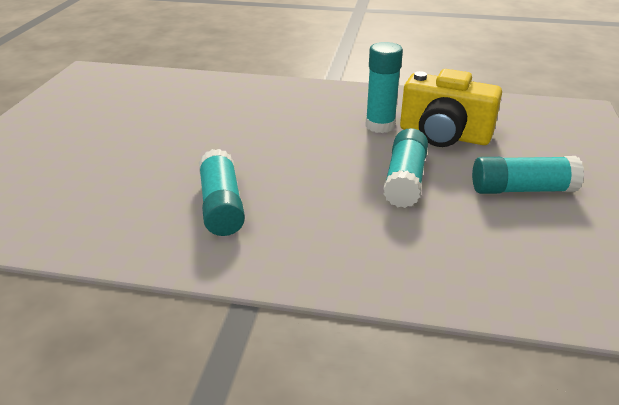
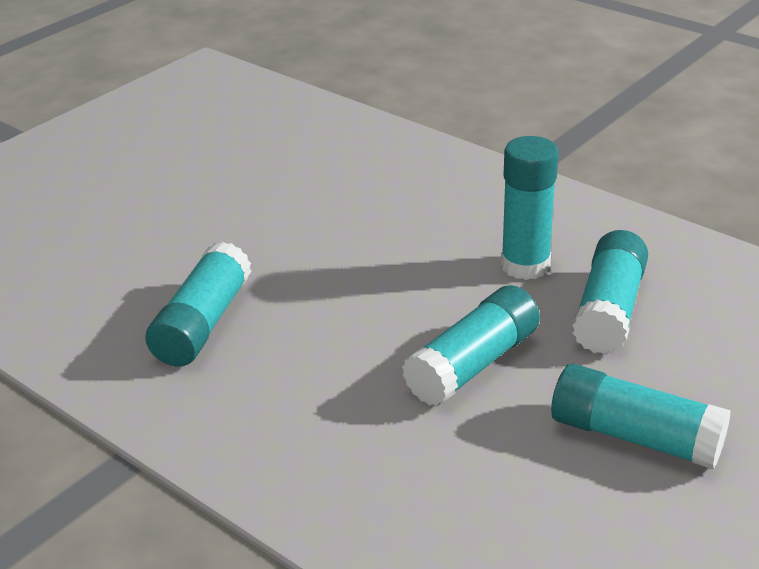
camera: 30 degrees right, 0 degrees up
yellow camera [400,69,502,147] -> turquoise glue stick [572,230,648,354]

